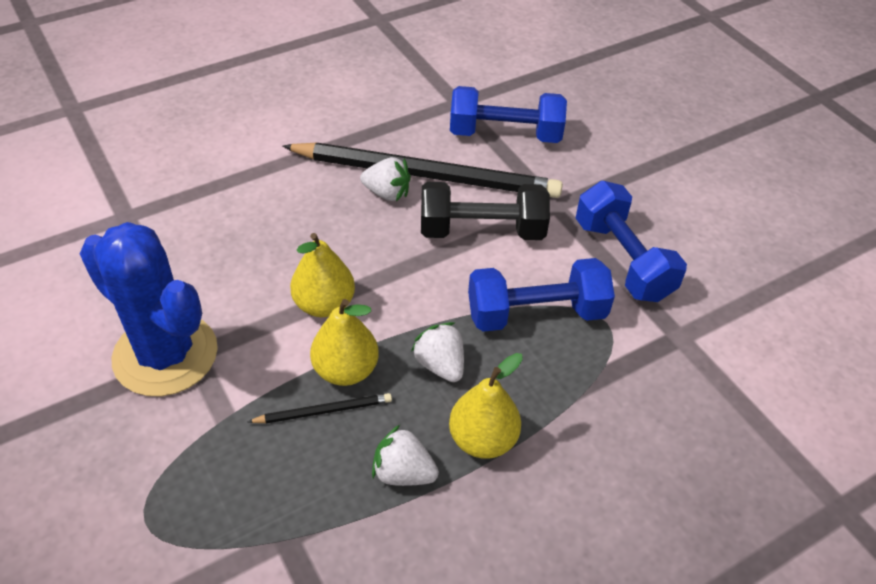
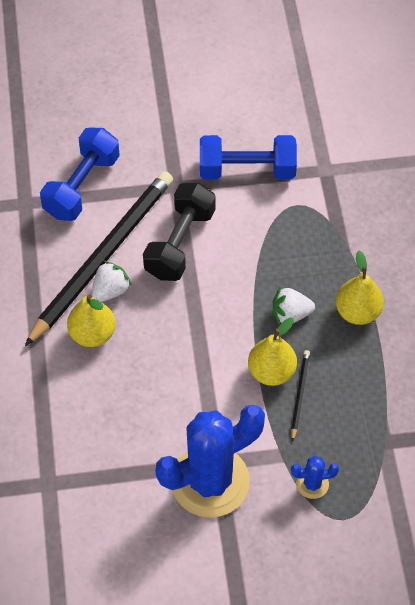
camera: 65 degrees left, 10 degrees up
yellow pear [290,233,355,317] -> yellow pear moved to [67,294,116,347]
white strawberry [372,425,439,486] -> none
blue dumbbell [468,258,615,332] -> none
none -> blue cactus [291,456,339,499]

